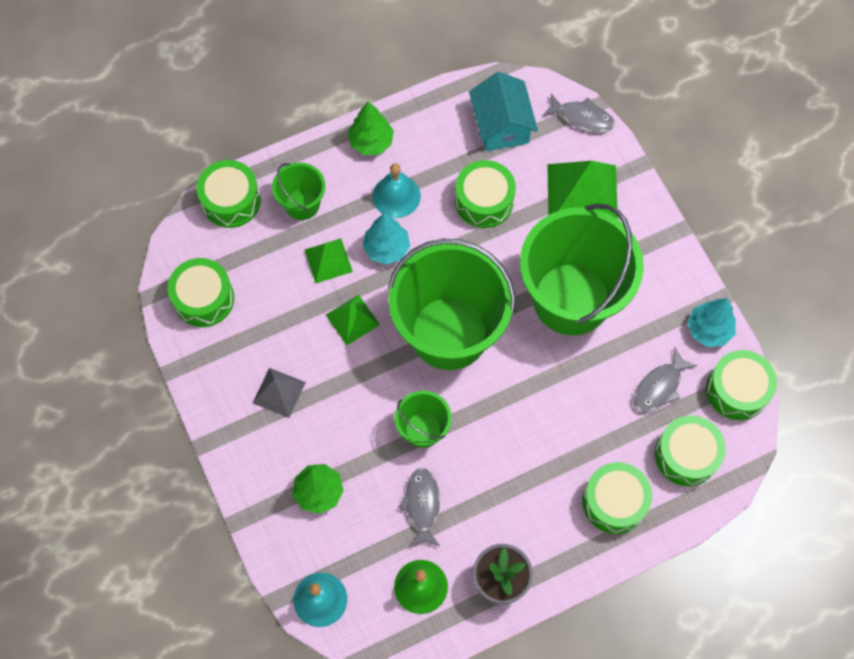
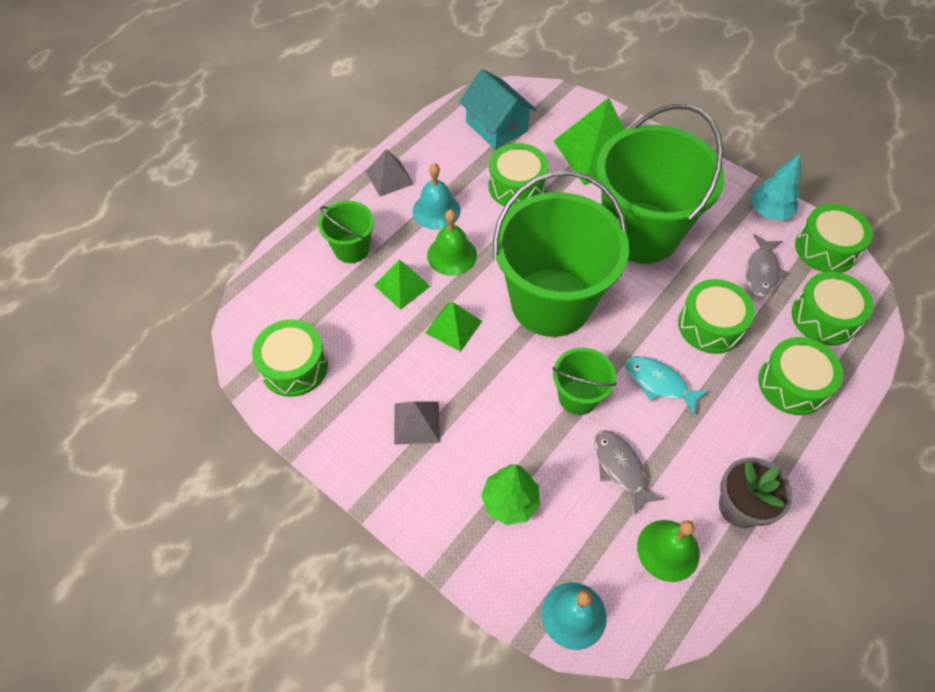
camera: 25 degrees left, 10 degrees down
green drum [197,160,261,228] -> green drum moved to [678,279,755,354]
green tree [348,101,394,155] -> grey pyramid [366,149,414,196]
turquoise tree [363,213,410,265] -> green bell [427,209,477,276]
grey fish [542,93,615,133] -> none
none -> turquoise fish [625,356,709,416]

